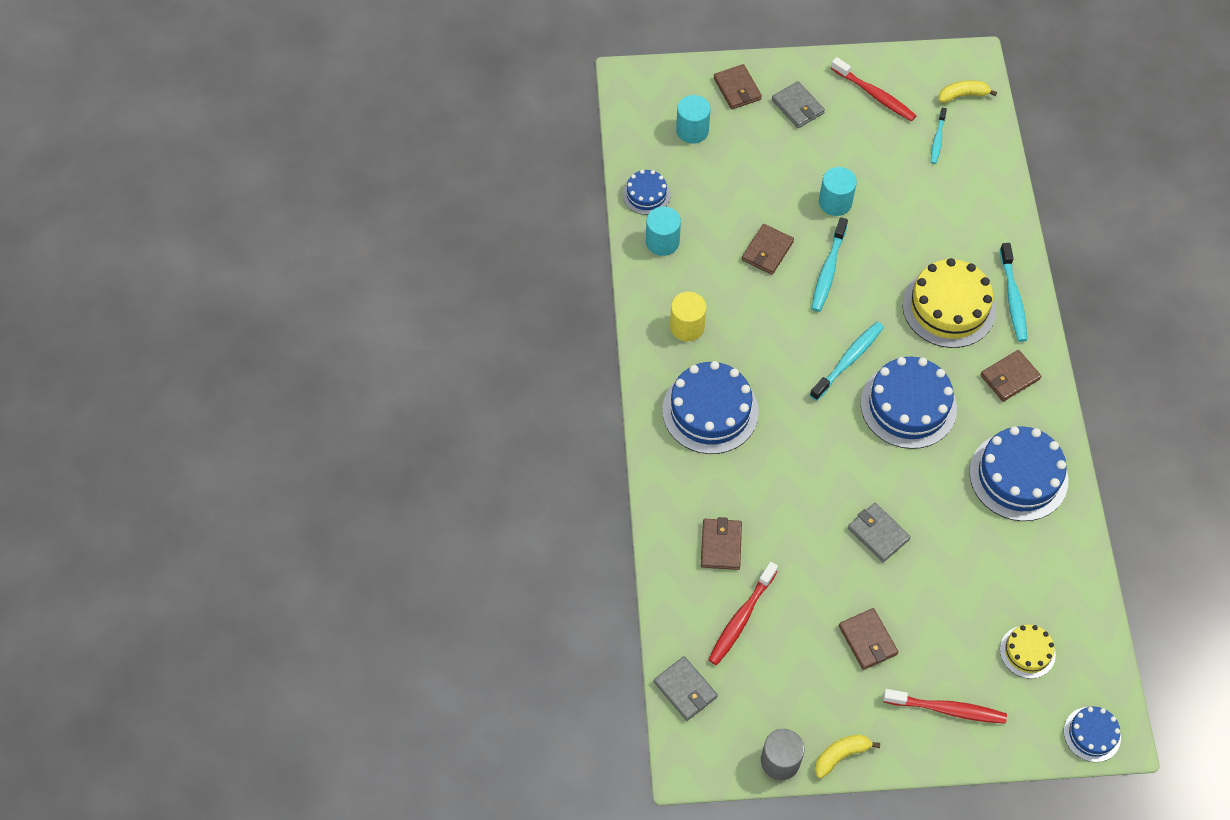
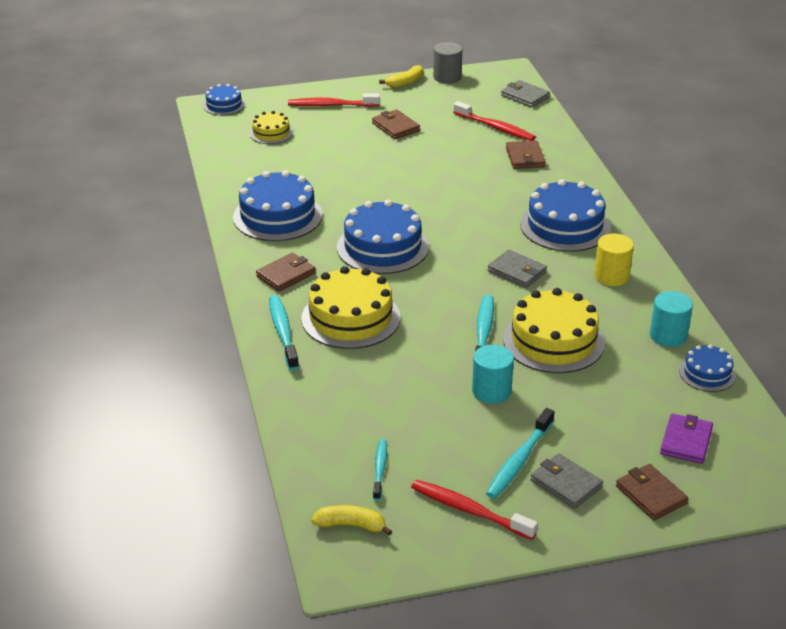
camera: 170 degrees right, 25 degrees down
turquoise cylinder [676,95,711,144] -> purple wallet [660,413,713,464]
red toothbrush [708,562,778,665] -> red toothbrush turned 105 degrees clockwise [453,101,535,141]
brown wallet [742,224,794,275] -> yellow cake [503,288,605,373]
turquoise toothbrush [810,322,884,401] -> turquoise toothbrush moved to [486,408,554,499]
grey wallet [848,503,911,562] -> grey wallet moved to [488,250,547,288]
yellow banana [938,80,997,103] -> yellow banana turned 150 degrees counterclockwise [311,505,392,536]

